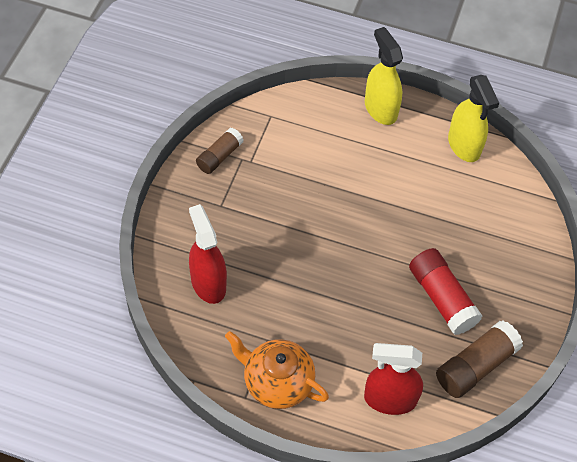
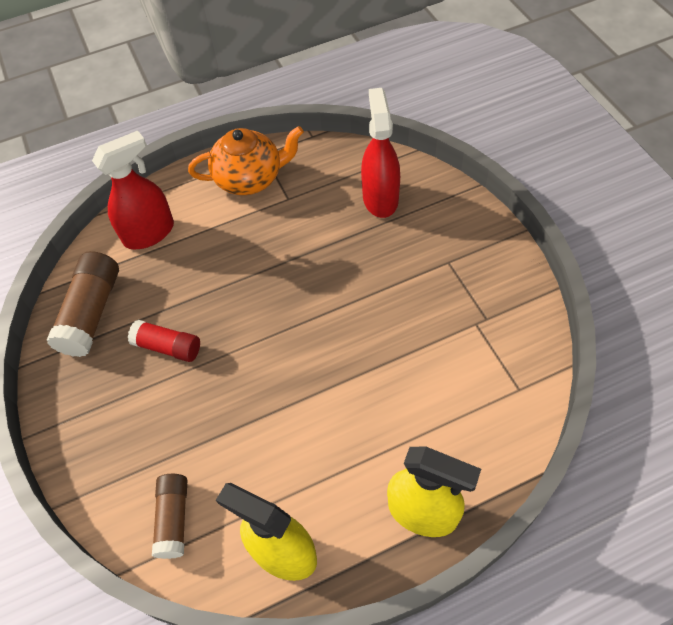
camera: 145 degrees right, 0 degrees up
red spray bottle [189,204,227,304] -> red spray bottle turned 120 degrees counterclockwise [361,88,400,218]
brown glue stick [196,128,244,174] -> brown glue stick moved to [152,474,187,559]
red glue stick [409,248,482,335] -> red glue stick [128,320,200,362], size x0.64

